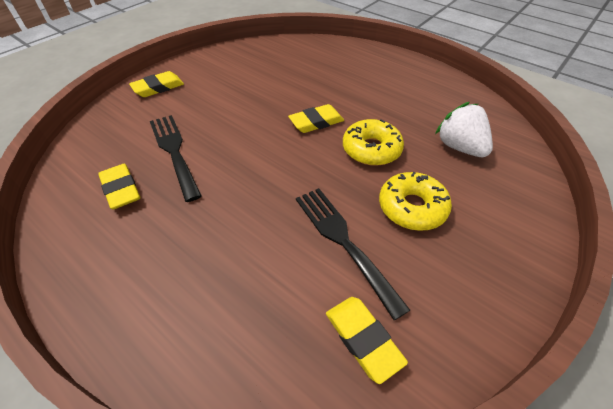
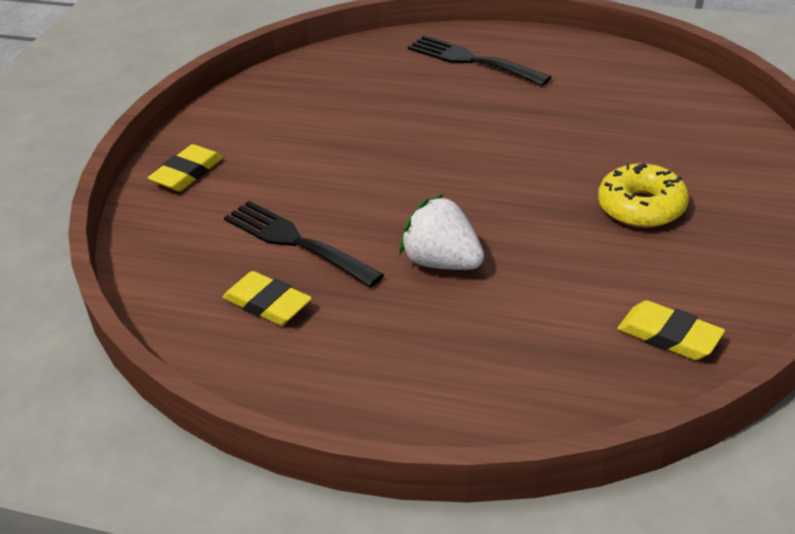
camera: 20 degrees left, 10 degrees down
yellow eraser [288,104,344,133] -> none
black fork [296,188,410,320] -> black fork moved to [408,35,551,86]
yellow donut [343,119,404,166] -> none
white strawberry [435,102,493,157] -> white strawberry moved to [399,194,484,270]

